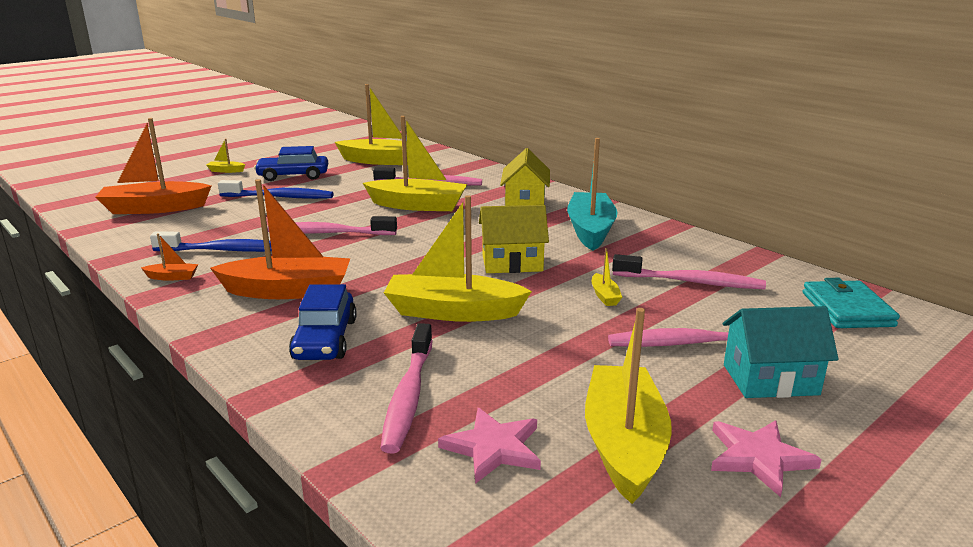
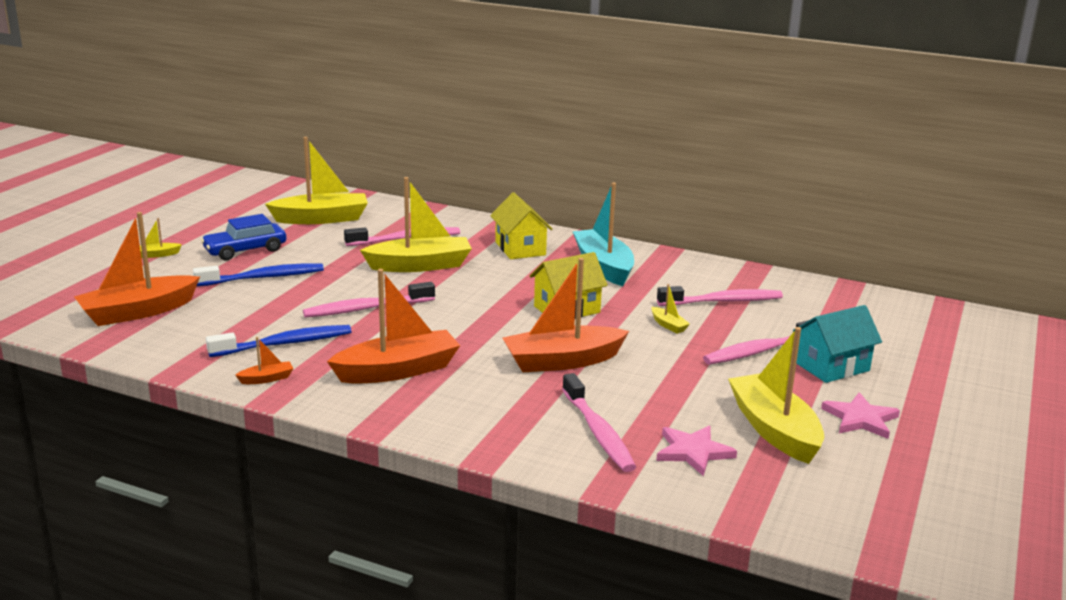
camera: 25 degrees left, 0 degrees up
blue car [289,284,357,360] -> none
yellow boat [384,195,532,322] -> orange boat [503,258,629,372]
turquoise wallet [803,278,900,328] -> none

